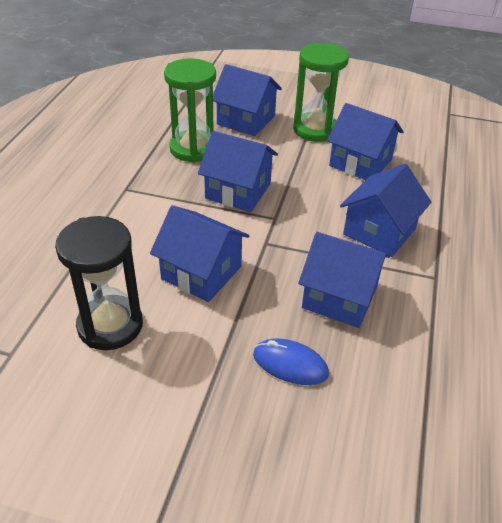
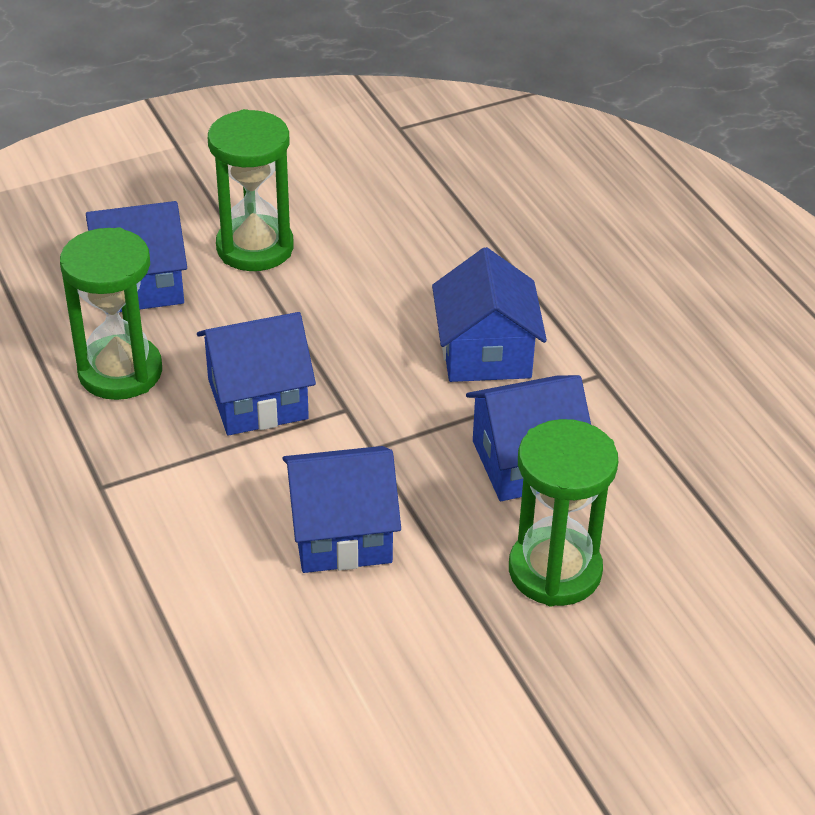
camera: 40 degrees left, 0 degrees up
black hourglass [55,216,143,350] -> none
blue mouse [253,338,329,385] -> green hourglass [509,419,618,607]
blue house [327,103,404,180] -> none

